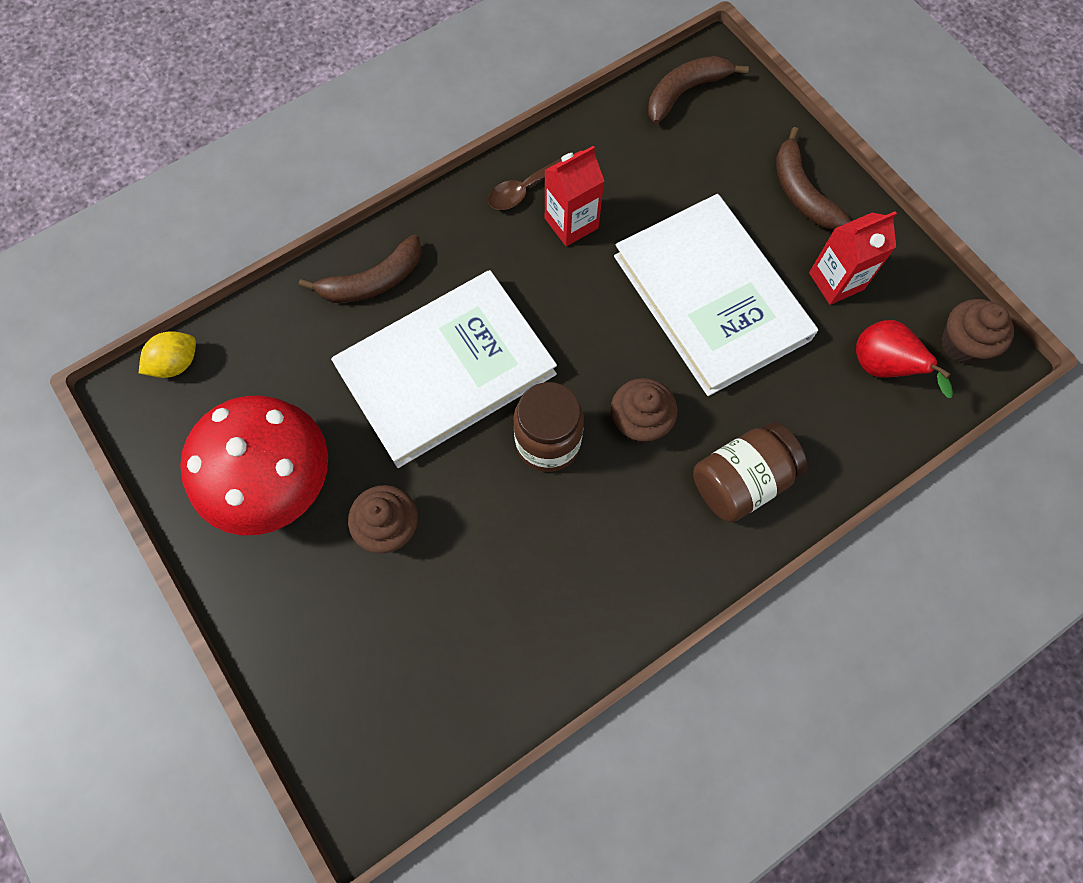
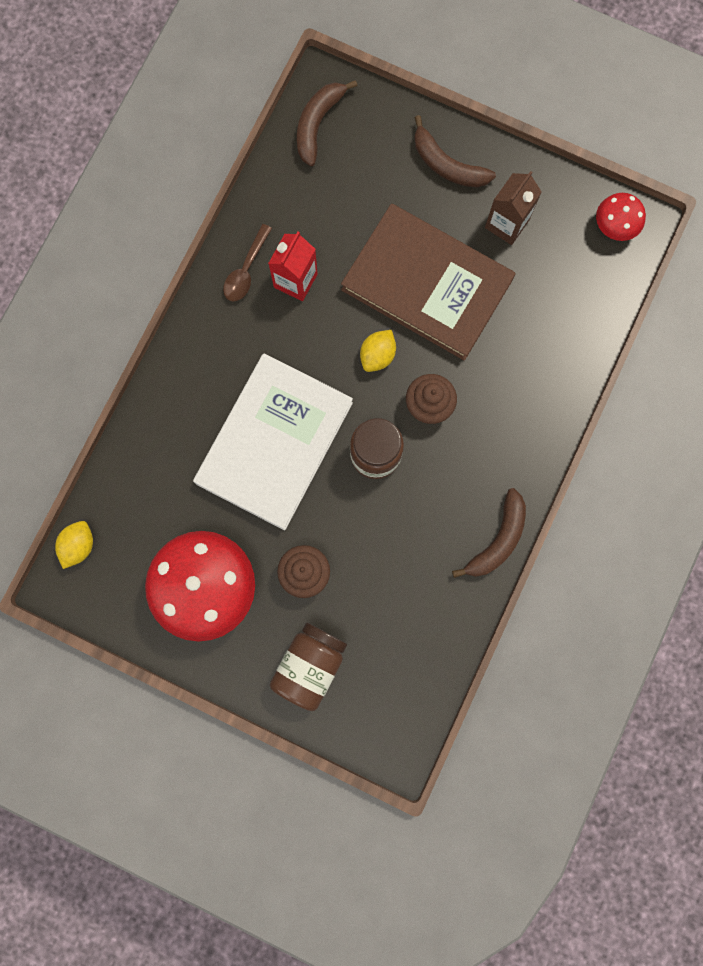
camera: 30 degrees left, 10 degrees up
brown banana [299,235,422,303] -> brown banana moved to [452,488,526,578]
white book [614,194,818,396] -> brown book [341,204,516,361]
brown jar [693,422,808,522] -> brown jar moved to [270,623,347,711]
red carton [809,211,897,305] -> brown carton [485,171,542,245]
red pear [856,320,953,398] -> none
brown cupcake [941,299,1014,364] -> red mushroom [596,193,646,241]
none -> yellow lemon [360,330,396,372]

